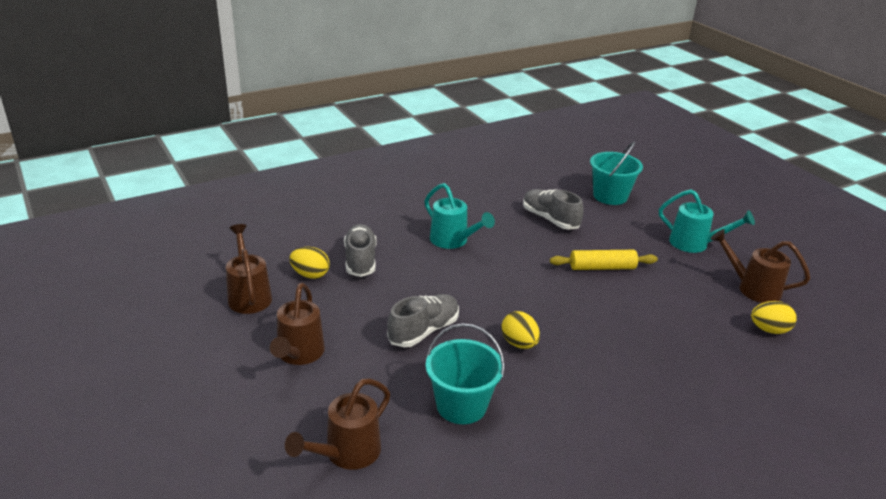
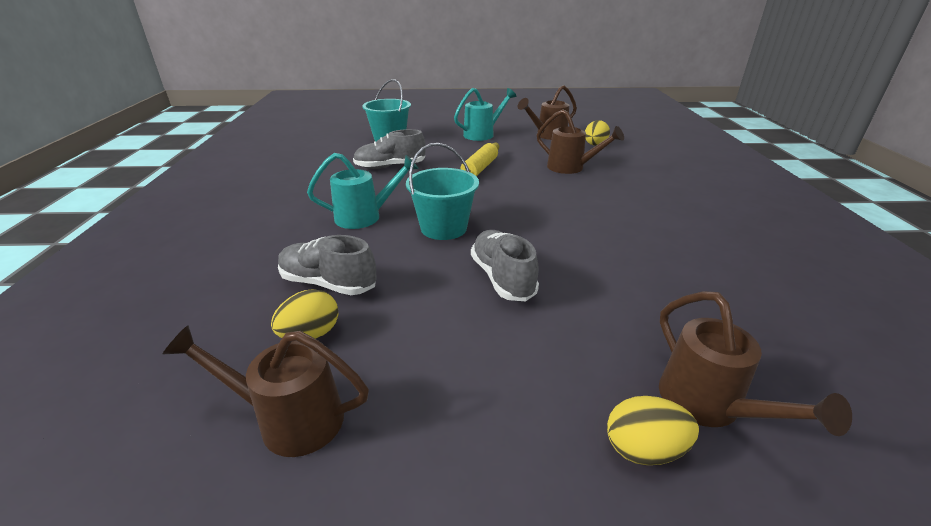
camera: 60 degrees left, 0 degrees up
brown watering can [270,283,325,365] -> brown watering can moved to [537,110,624,174]
turquoise bucket [426,323,505,424] -> turquoise bucket moved to [406,143,479,240]
yellow egg [501,311,540,349] -> yellow egg moved to [607,396,699,465]

